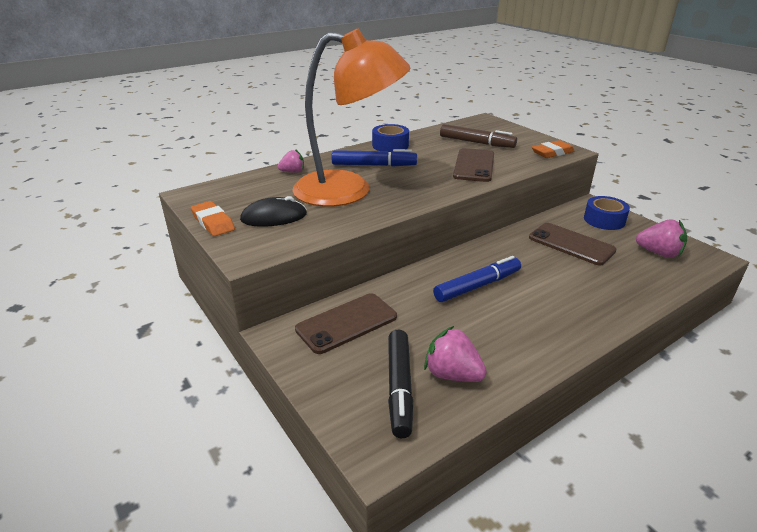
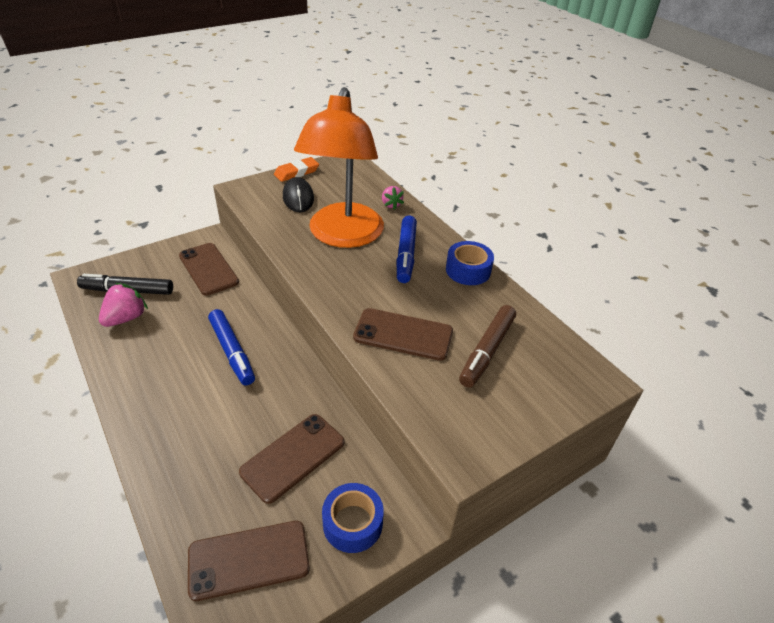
camera: 90 degrees right, 10 degrees up
orange eraser [532,140,575,158] -> none
pink strawberry [636,219,687,258] -> brown phone [188,521,310,601]

